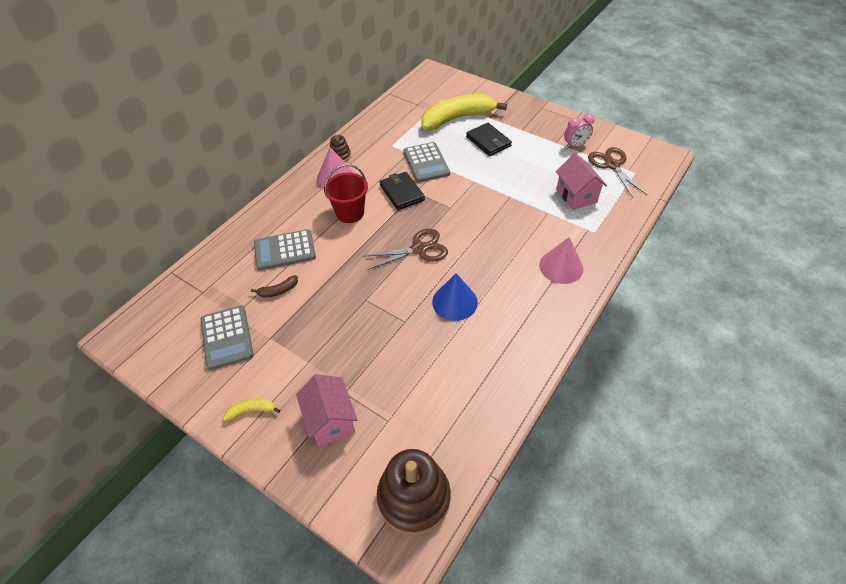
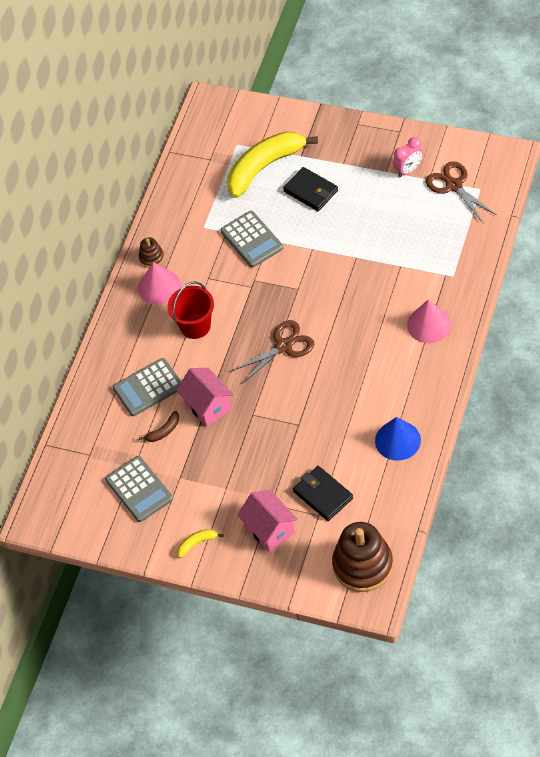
camera: 10 degrees left, 5 degrees up
black wallet [380,172,425,210] -> black wallet moved to [293,466,353,521]
blue cone [432,273,478,321] -> blue cone moved to [375,417,421,461]
pink house [556,153,607,210] -> pink house moved to [176,368,234,427]

